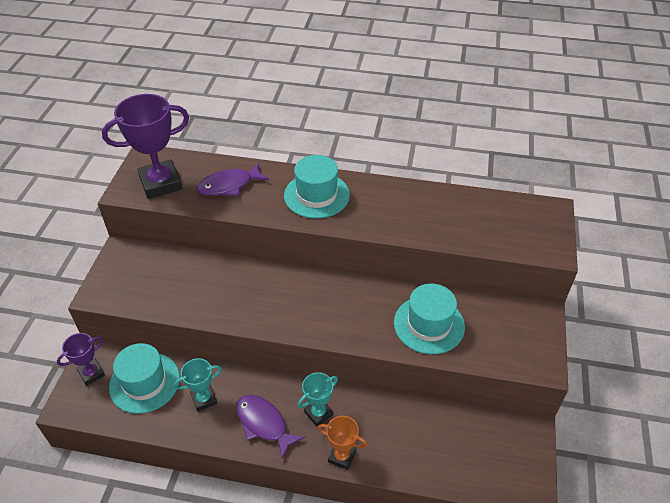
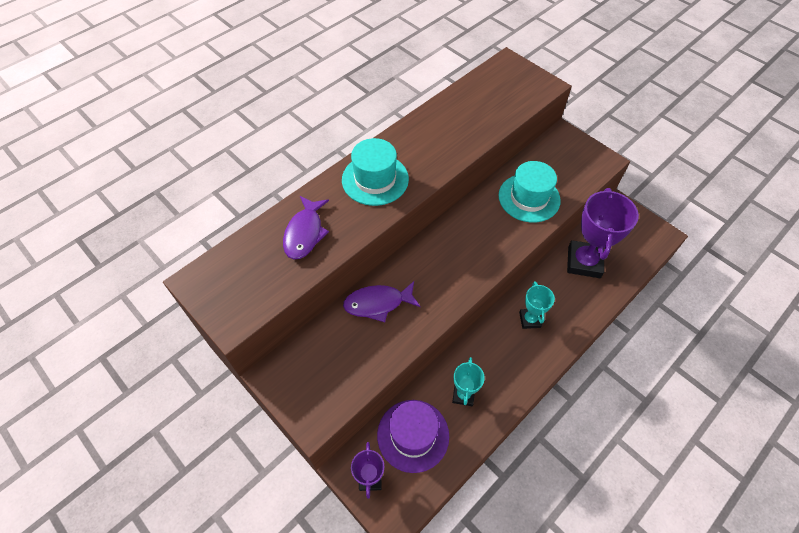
camera: 55 degrees left, 10 degrees up
purple trophy [102,94,189,199] -> purple trophy moved to [567,188,639,278]
turquoise hat [109,343,180,414] -> purple hat [377,400,449,473]
purple fish [236,395,305,459] -> purple fish moved to [343,281,421,322]
orange trophy [318,416,368,470] -> none

